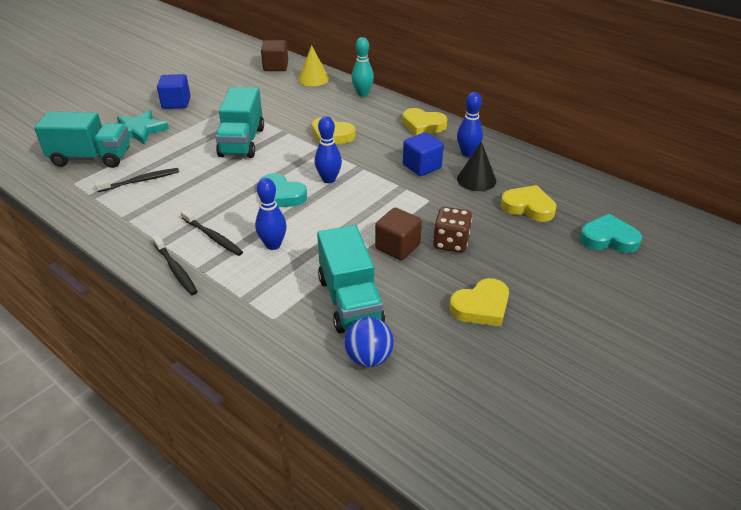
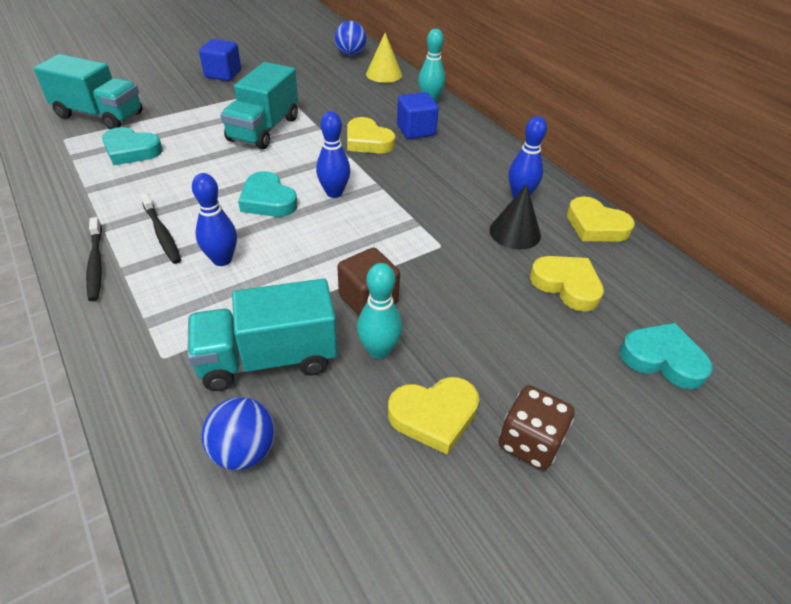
camera: 15 degrees right, 5 degrees up
black toothbrush [95,168,179,192] -> turquoise heart [102,127,163,166]
turquoise star [117,110,169,145] -> none
brown cube [261,40,288,71] -> blue ball [335,21,367,56]
turquoise truck [317,225,385,333] -> turquoise truck turned 75 degrees clockwise [187,279,338,391]
yellow heart [402,108,448,136] -> yellow heart moved to [567,196,635,242]
blue cube [403,132,444,176] -> blue cube moved to [397,92,439,139]
brown dice [433,207,472,253] -> brown dice moved to [499,385,575,470]
none -> turquoise bowling pin [357,263,402,359]

